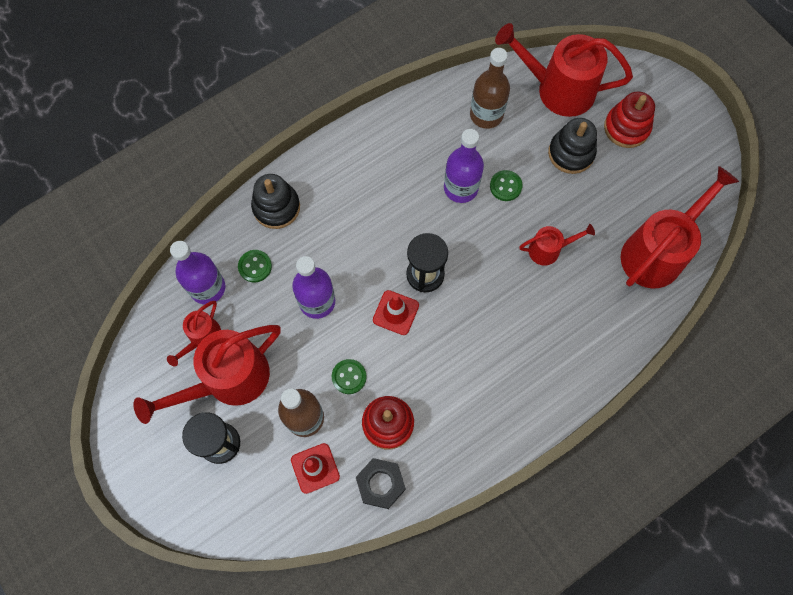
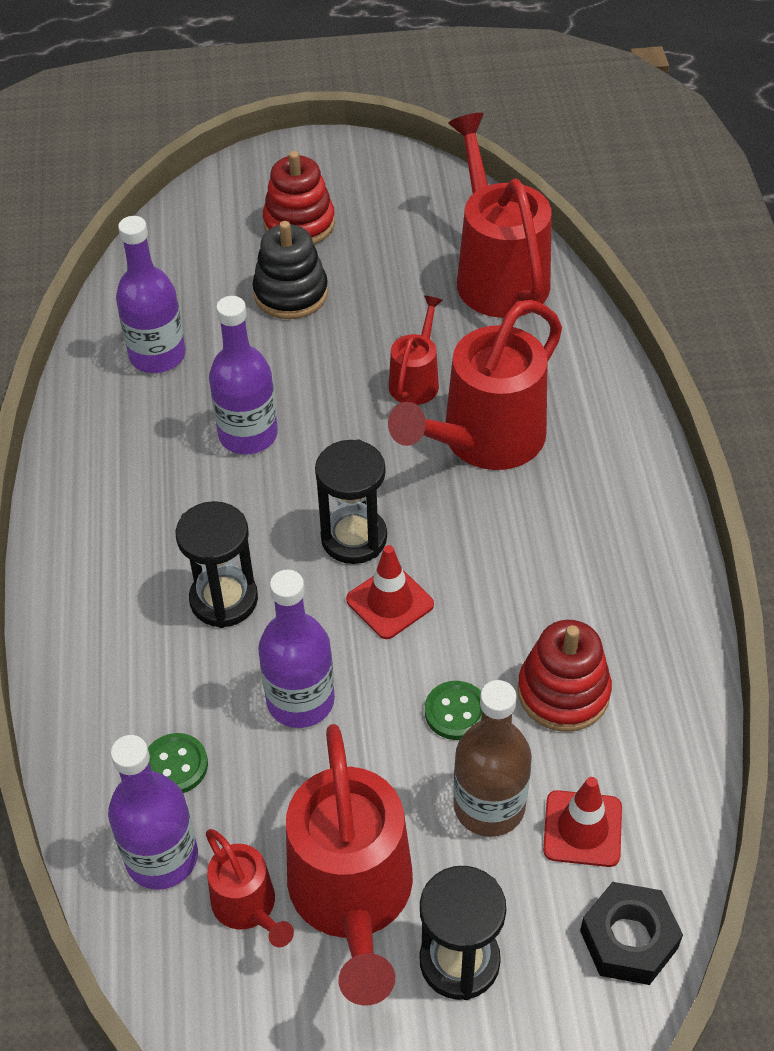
camera: 60 degrees left, 20 degrees down
black stacking toy [251,174,300,229] -> none
black nut [356,458,406,509] -> black nut moved to [580,882,683,985]
brown bottle [470,48,510,129] -> purple bottle [116,216,186,373]
green button [490,170,522,201] -> none
red watering can [495,23,633,117] -> red watering can moved to [388,300,562,470]
none -> black hourglass [175,501,258,628]

